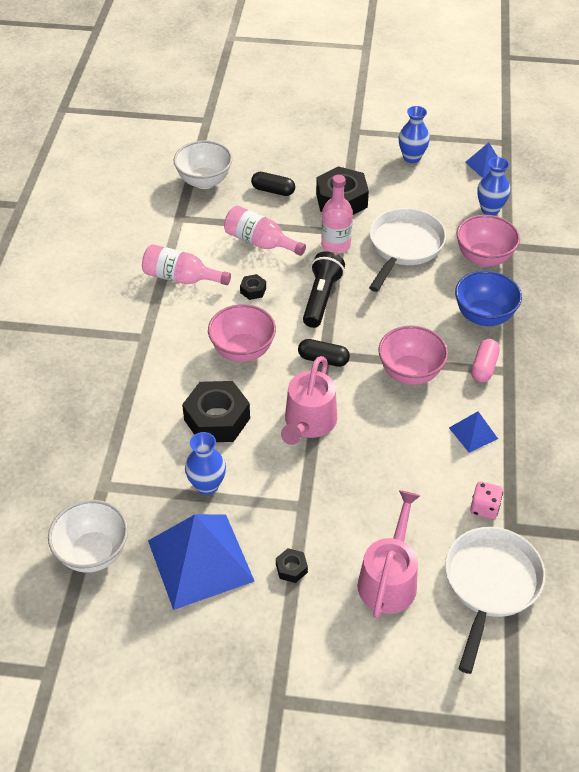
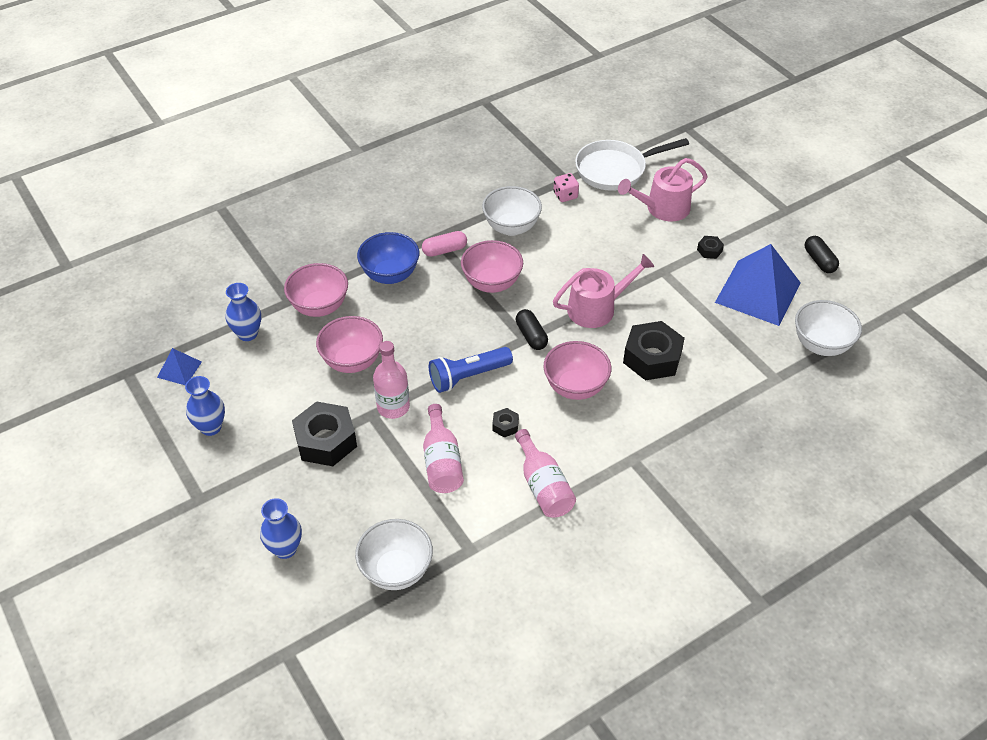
camera: 130 degrees left, 0 degrees up
blue vase [185,432,226,495] -> blue vase moved to [260,498,302,559]
black capsule [251,172,295,196] -> black capsule moved to [805,236,839,273]
black flashlight [303,251,345,328] -> blue flashlight [429,347,513,393]
white pan [369,208,446,292] -> pink bowl [316,316,383,373]
blue pyramid [449,411,498,453] -> white bowl [482,186,542,236]

